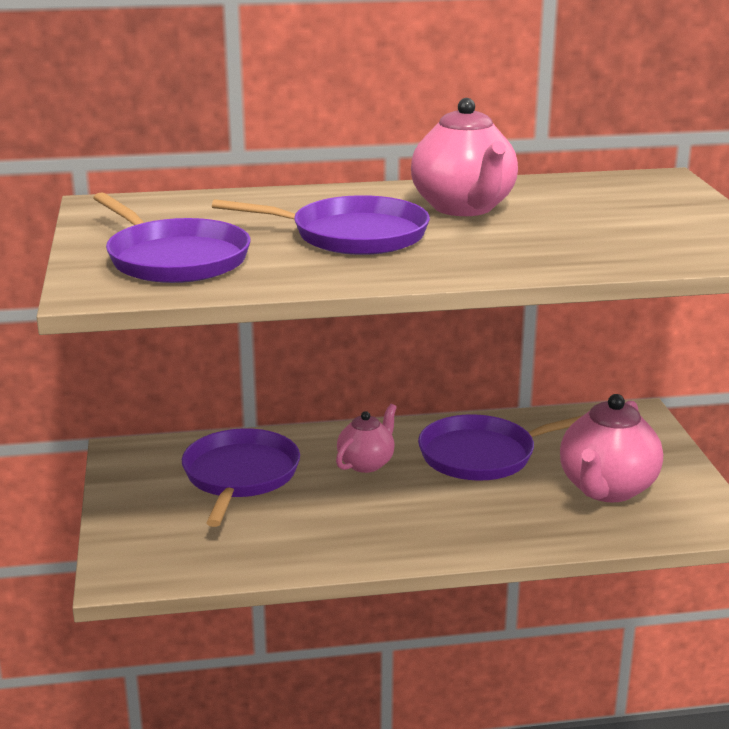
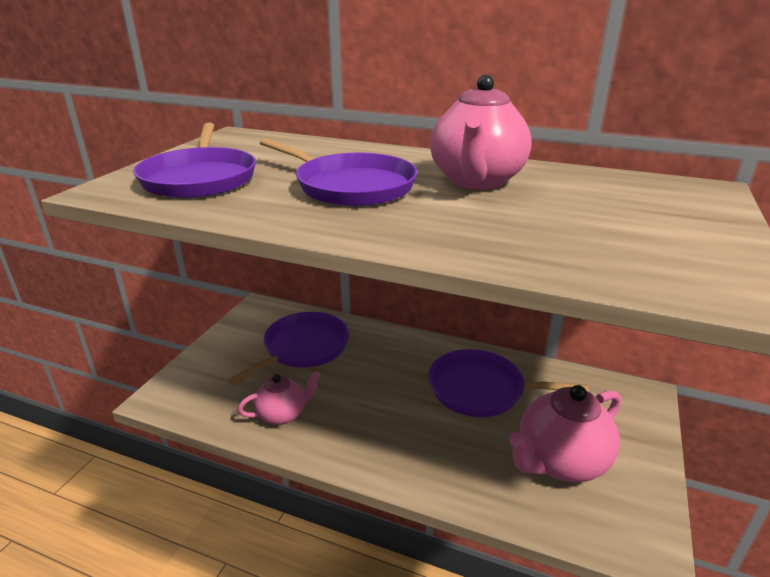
camera: 30 degrees right, 5 degrees up
pink teapot [336,404,397,473] -> pink teapot moved to [238,371,321,425]

